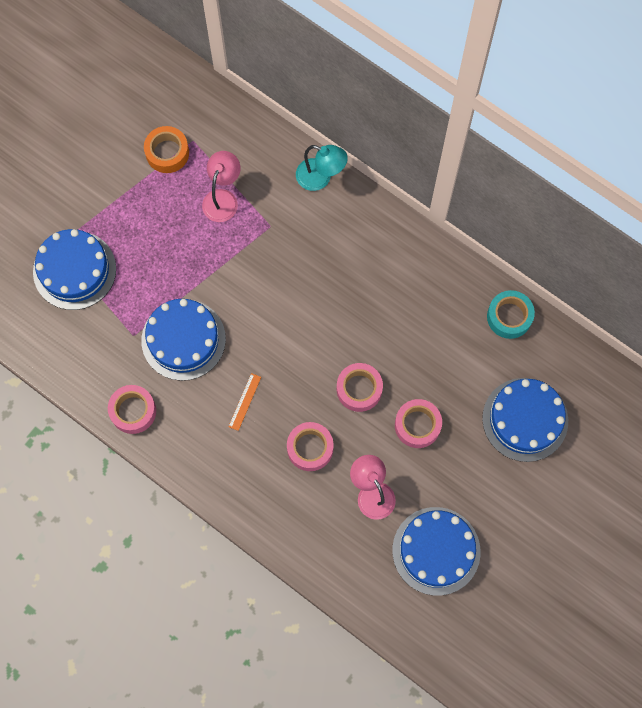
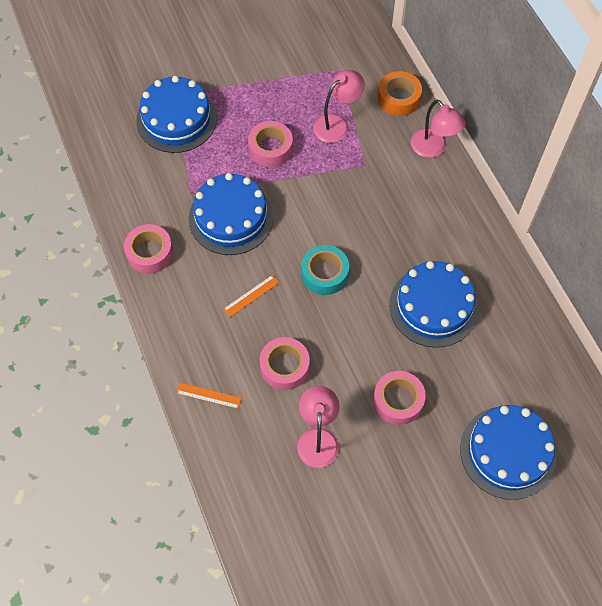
camera: 30 degrees right, 10 degrees down
orange tape [144,126,189,173] -> orange tape moved to [378,71,422,116]
turquoise lamp [296,145,348,191] -> pink lamp [411,100,466,158]
pink tape [337,363,383,412] -> pink tape moved to [248,121,293,167]
blue cake [392,507,481,596] -> blue cake moved to [389,261,479,348]
turquoise tape [487,290,535,339] -> turquoise tape moved to [302,245,349,295]
none -> orange ruler [176,383,242,409]

